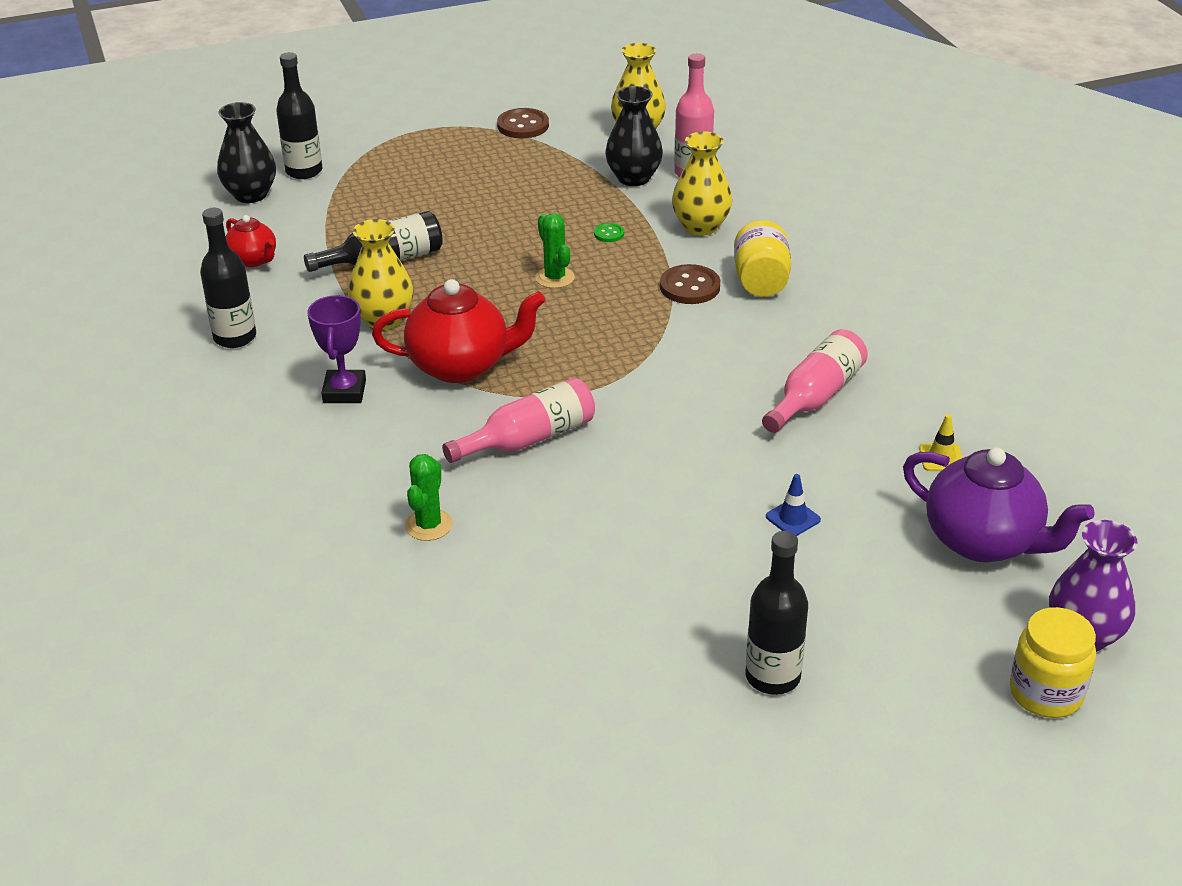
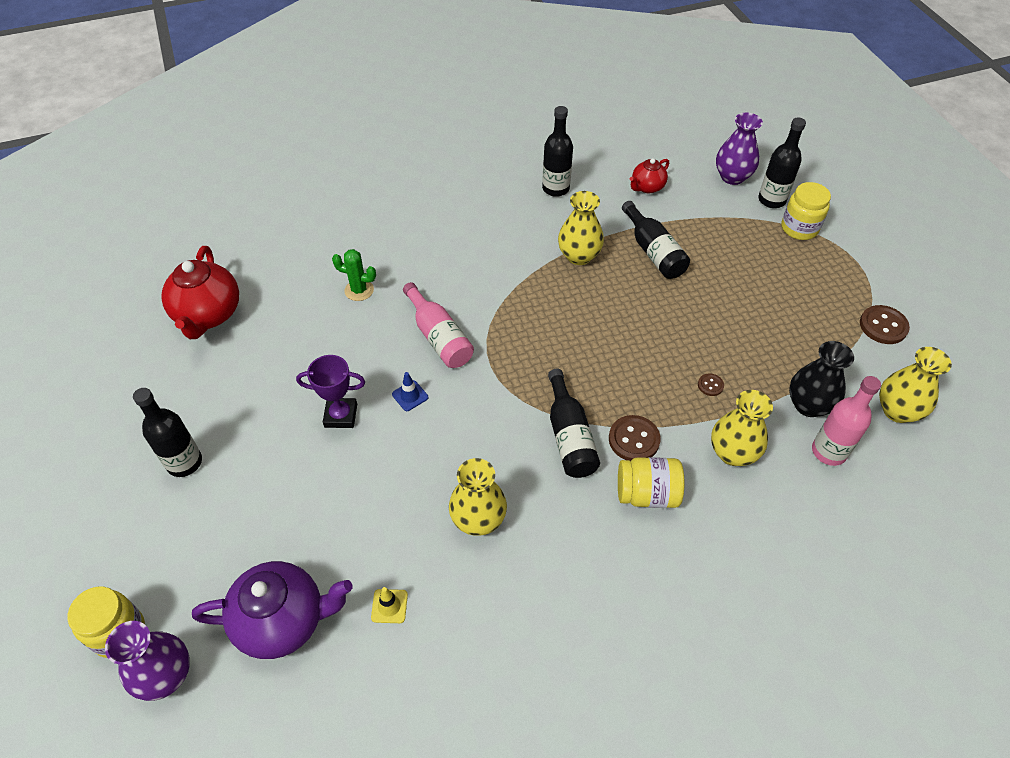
camera: 90 degrees right, 15 degrees up
black vase [217,102,276,203] -> purple vase [716,113,763,185]
purple trophy [307,295,366,403] -> purple trophy moved to [296,355,365,428]
red teapot [372,279,545,383] -> red teapot moved to [161,246,239,339]
green cactus [535,213,575,288] -> none
green button [594,223,624,242] -> brown button [698,373,724,396]
pink bottle [762,329,868,433] -> yellow vase [449,458,507,536]
blue traffic cone [766,474,821,536] -> blue traffic cone moved to [392,372,428,411]
purple teapot [903,447,1095,562] -> purple teapot turned 135 degrees counterclockwise [192,561,352,659]
none -> black bottle [548,369,600,478]
none -> yellow jar [781,182,831,240]

